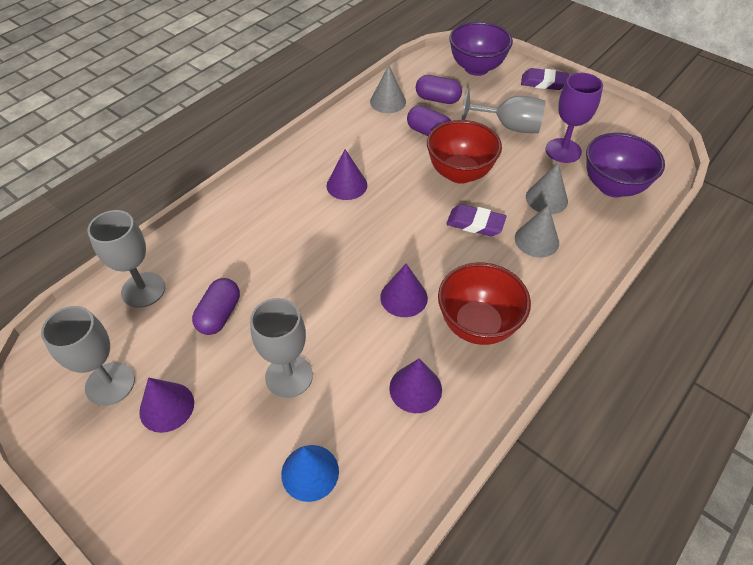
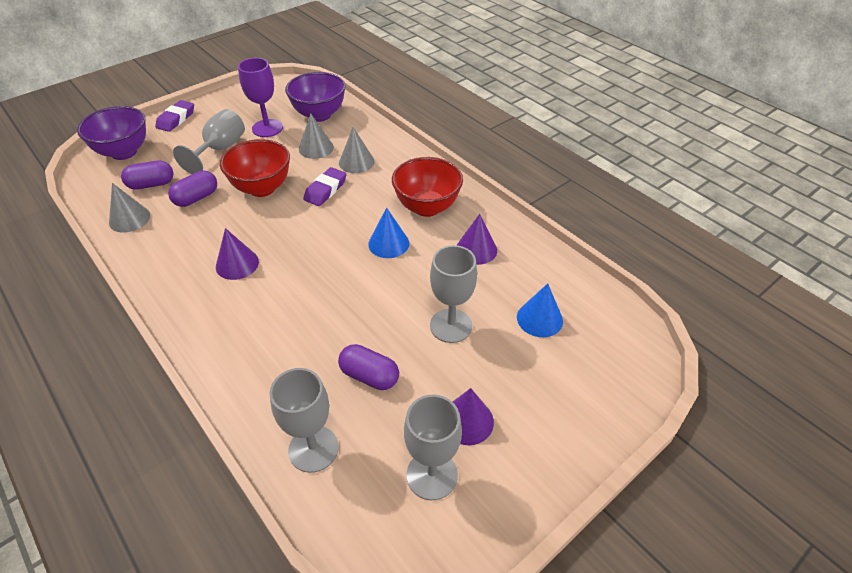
camera: 80 degrees left, 5 degrees down
purple cone [380,264,428,317] -> blue cone [368,208,409,258]
purple capsule [416,75,462,104] -> purple capsule turned 45 degrees clockwise [121,160,173,190]

